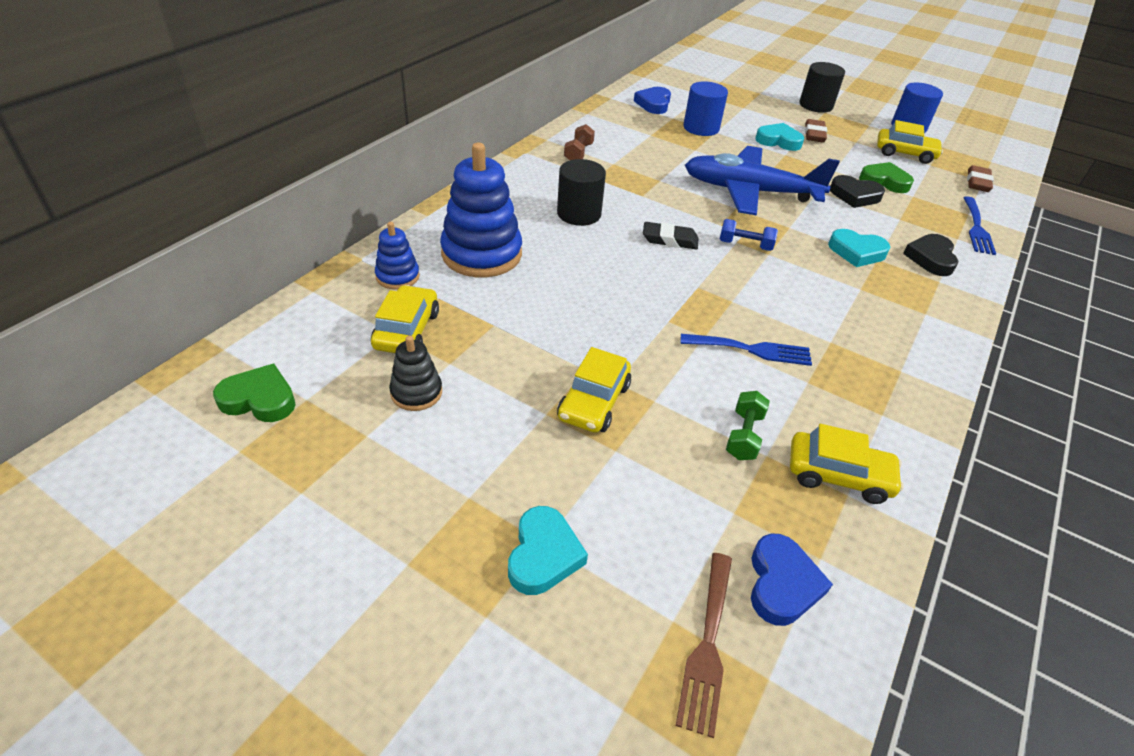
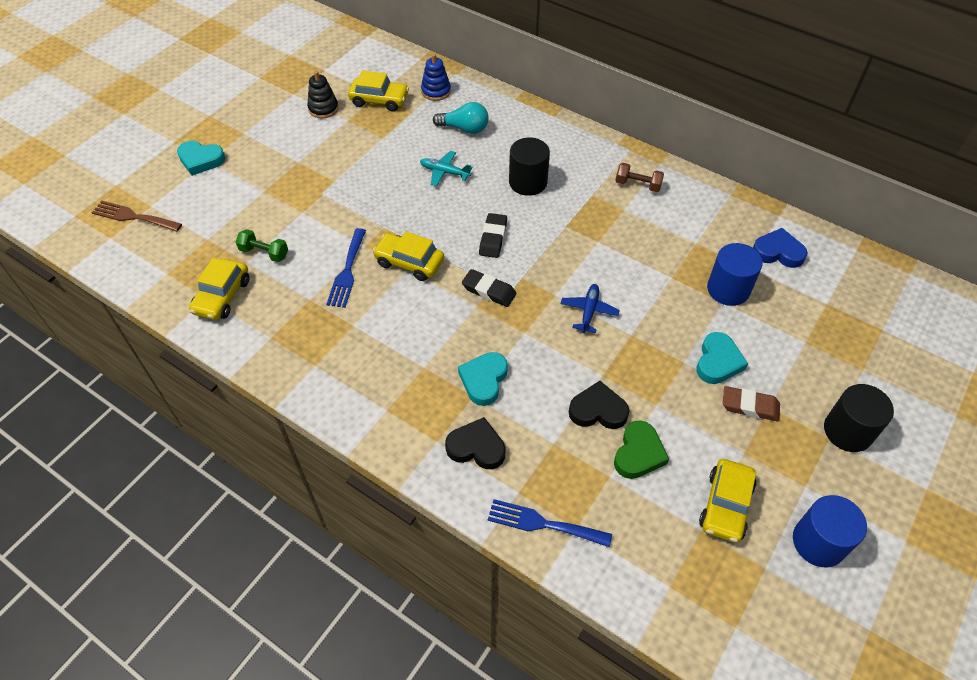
camera: 95 degrees right, 10 degrees up
green heart [213,364,296,422] -> none
blue stacking toy [440,143,522,277] -> turquoise light bulb [433,102,489,134]
yellow car [557,347,631,433] -> yellow car moved to [373,231,444,281]
blue plane [685,146,840,215] -> blue plane [561,284,620,333], size x0.42
blue dumbbell [720,219,778,251] -> black eraser [462,269,516,307]
blue heart [751,533,833,626] -> none
black heart [830,175,885,208] -> black heart turned 75 degrees clockwise [569,381,629,429]
brown eraser [967,165,994,192] -> none
none -> turquoise plane [420,151,473,186]

